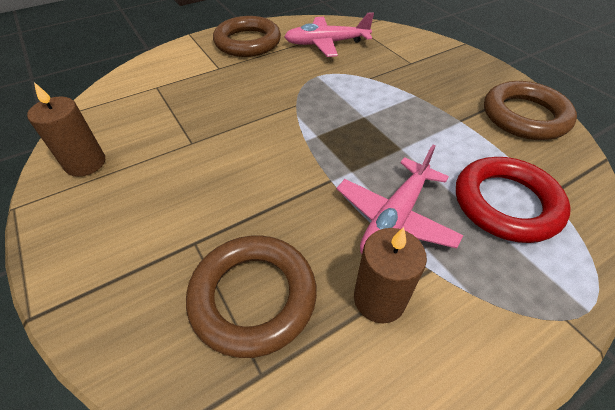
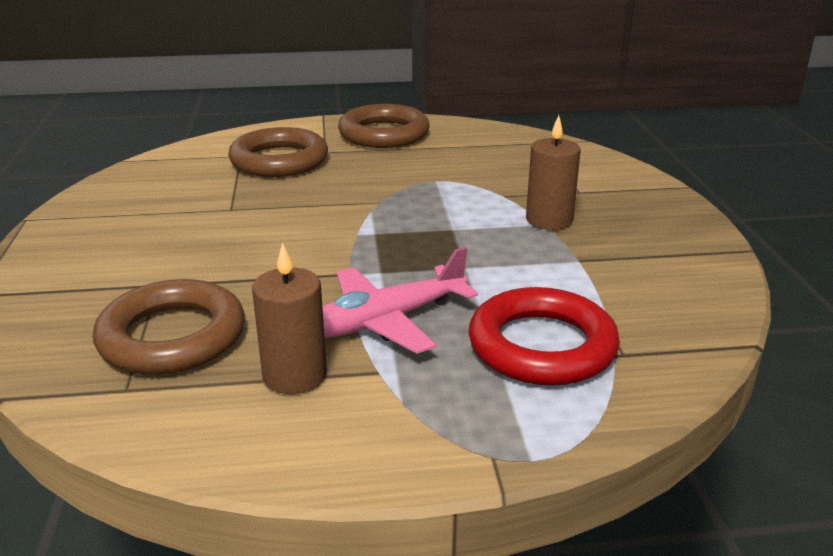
camera: 25 degrees right, 20 degrees down
brown candle [27,82,105,177] -> brown candle moved to [526,115,581,230]
pink plane [284,12,374,57] -> none
brown ring [484,81,577,140] -> brown ring moved to [228,127,328,177]

